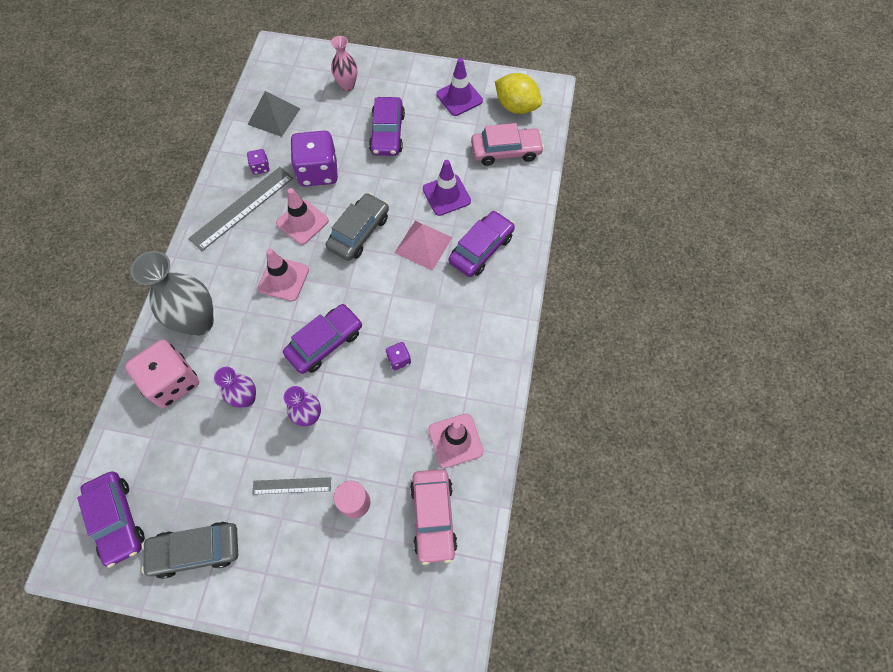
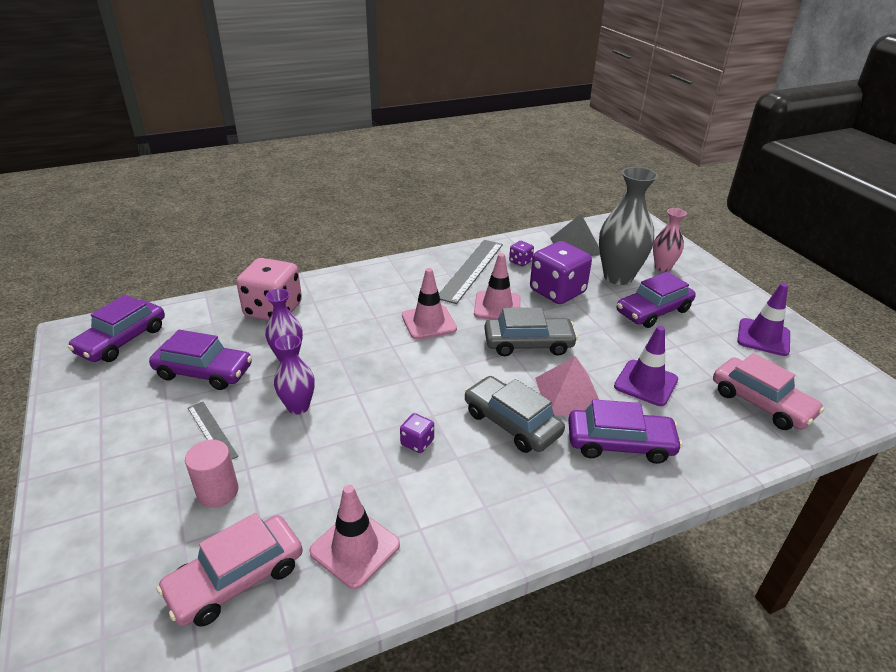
camera: 55 degrees right, 30 degrees down
grey vase [131,251,214,336] -> grey vase moved to [599,167,658,285]
grey car [142,522,238,579] -> grey car moved to [464,376,565,453]
grey ruler [188,167,293,251] -> grey ruler turned 75 degrees counterclockwise [439,240,503,304]
purple car [283,304,362,374] -> purple car moved to [149,330,252,390]
yellow lemon [495,73,542,114] -> none

